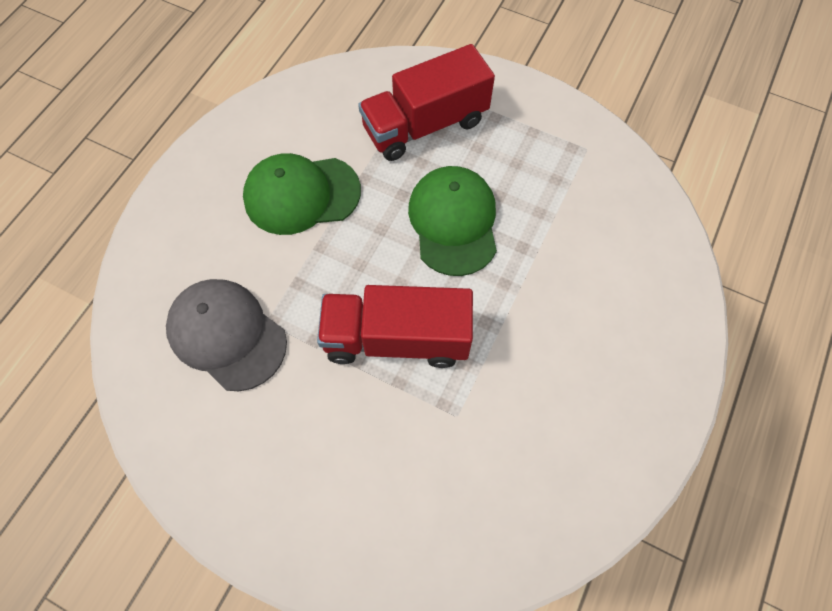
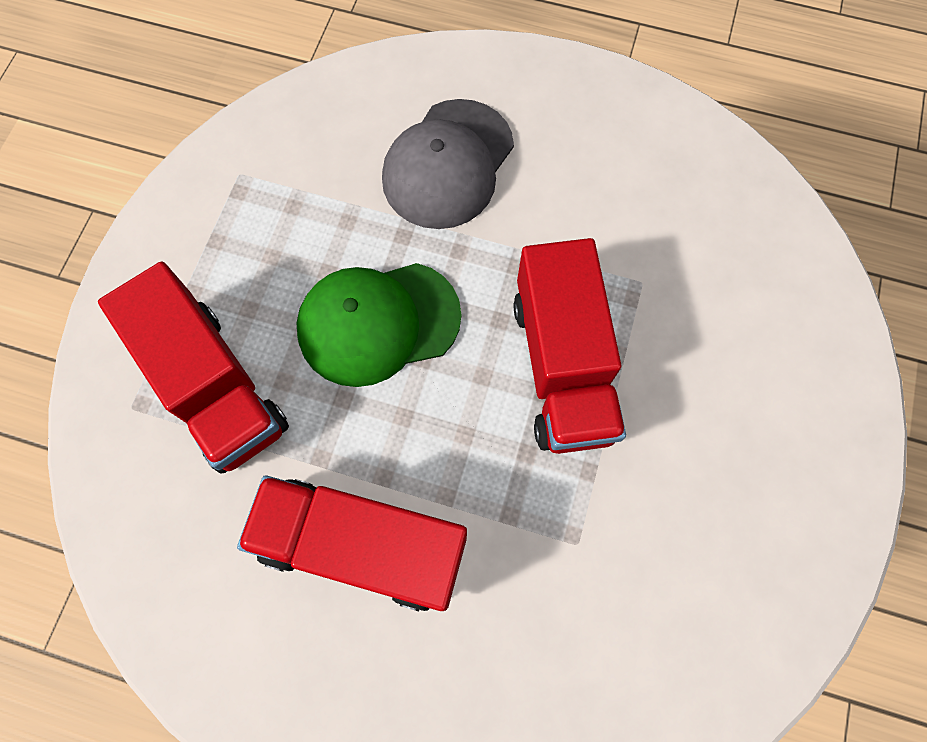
camera: 100 degrees left, 5 degrees up
grey cap [166,279,287,391] -> grey cap moved to [382,99,514,229]
green cap [243,153,361,235] -> red truck [237,475,467,611]

